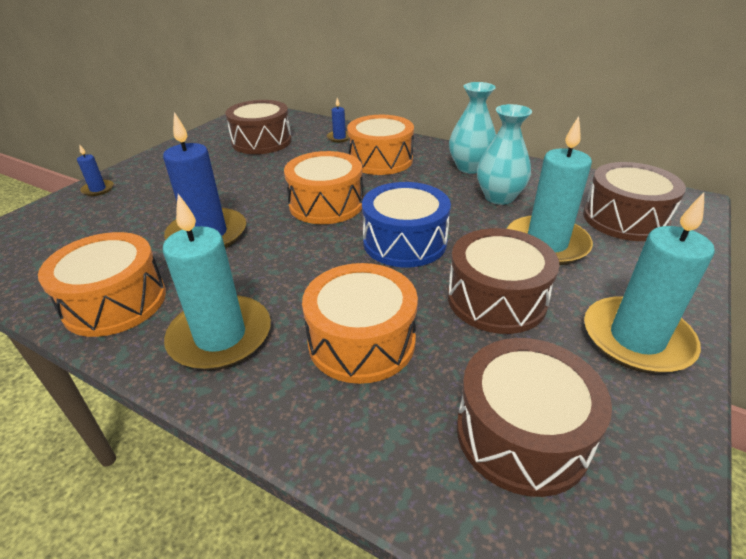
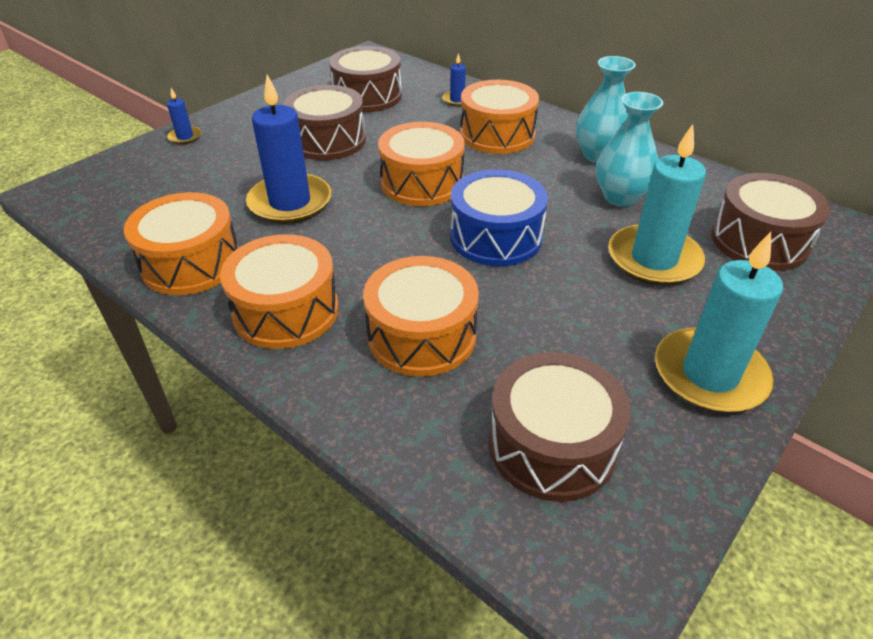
camera: 10 degrees right, 5 degrees up
turquoise candle [163,194,271,370] -> orange drum [220,234,339,349]
brown drum [447,228,559,334] -> brown drum moved to [283,85,366,160]

